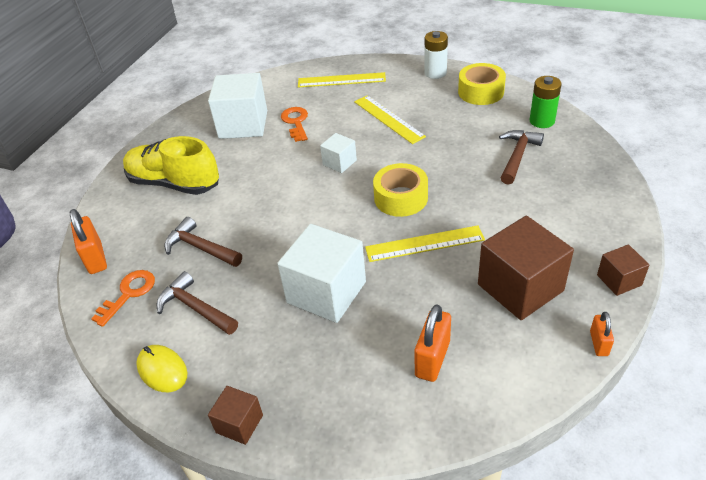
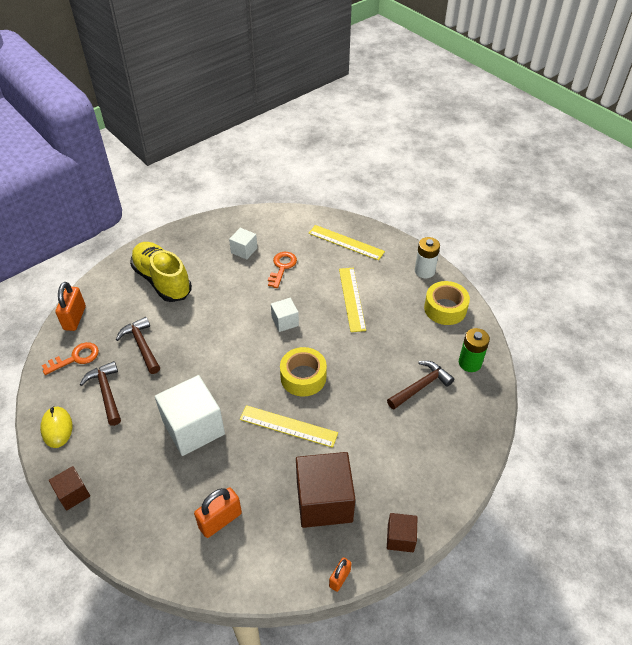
camera: 25 degrees right, 5 degrees up
white cube [208,73,267,139] -> white cube [229,228,257,260], size x0.51

